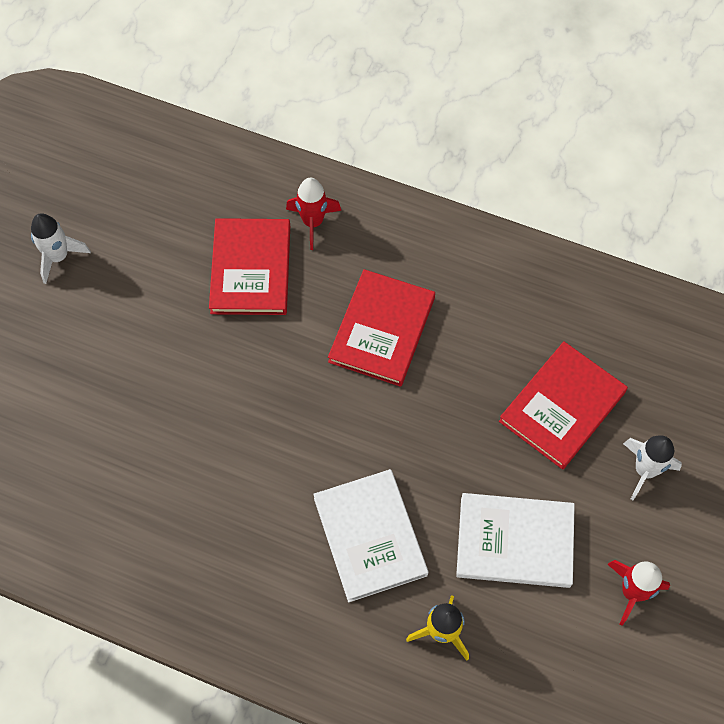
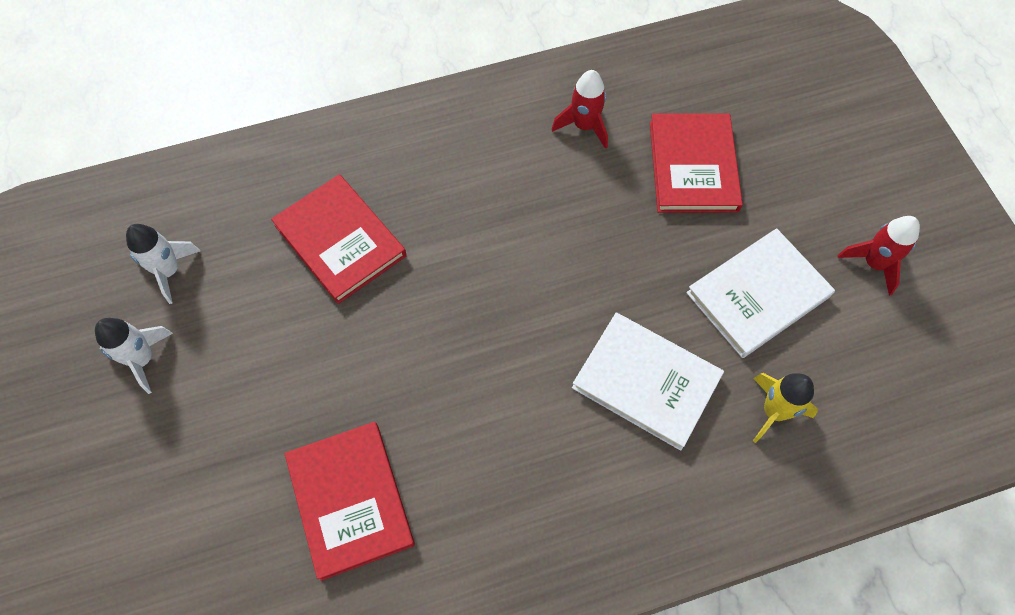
camera: 40 degrees left, 0 degrees up
red rocket [286,178,341,250] -> red rocket moved to [552,70,608,149]
red book [328,269,435,387] -> red book moved to [285,422,415,581]
white rocket [623,436,682,500] -> white rocket moved to [126,224,200,304]

